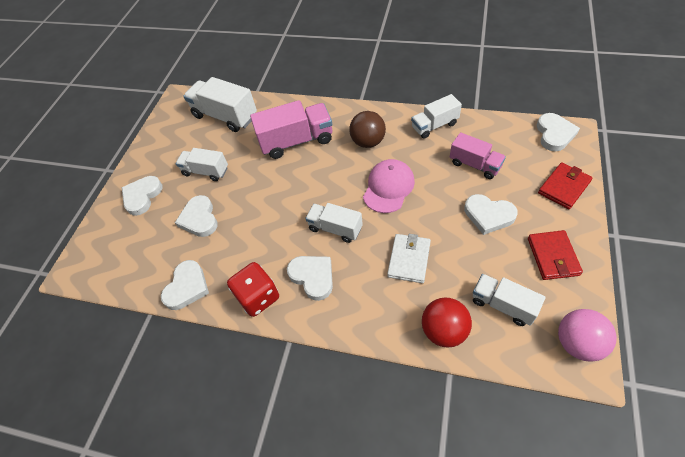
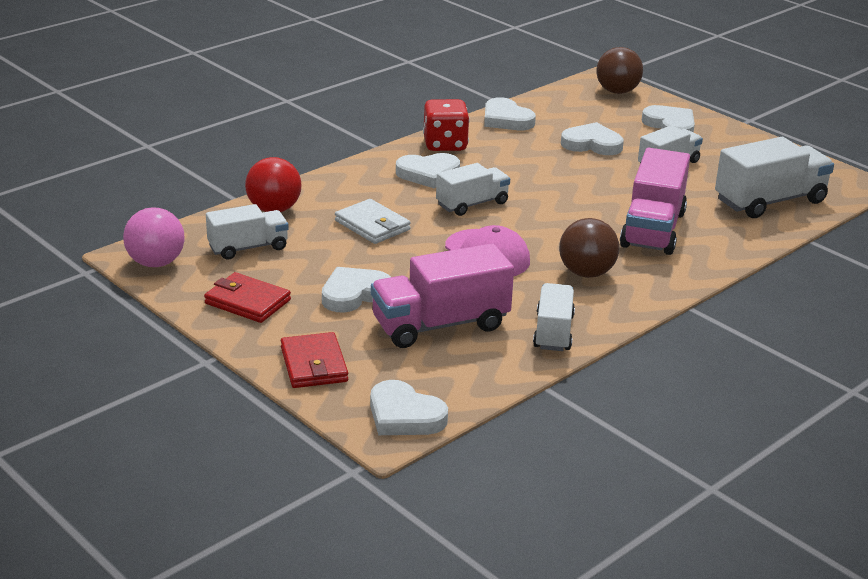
camera: 115 degrees right, 25 degrees down
pink truck [450,132,506,179] -> pink truck [371,243,514,348], size x1.60
none -> brown ball [596,47,643,94]

